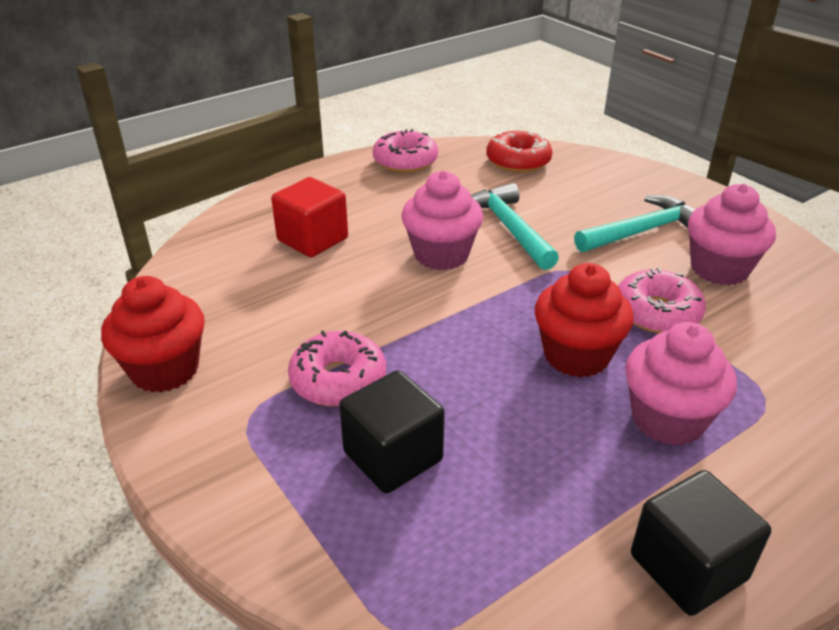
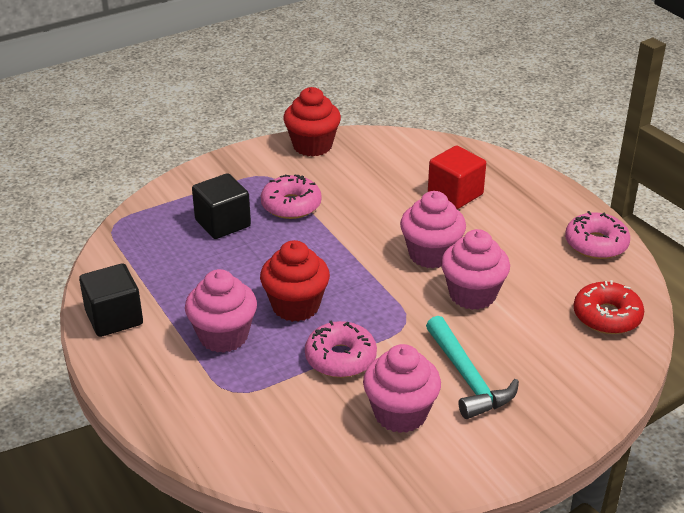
camera: 95 degrees right, 0 degrees up
turquoise hammer [471,183,559,270] -> pink cupcake [441,229,510,310]

